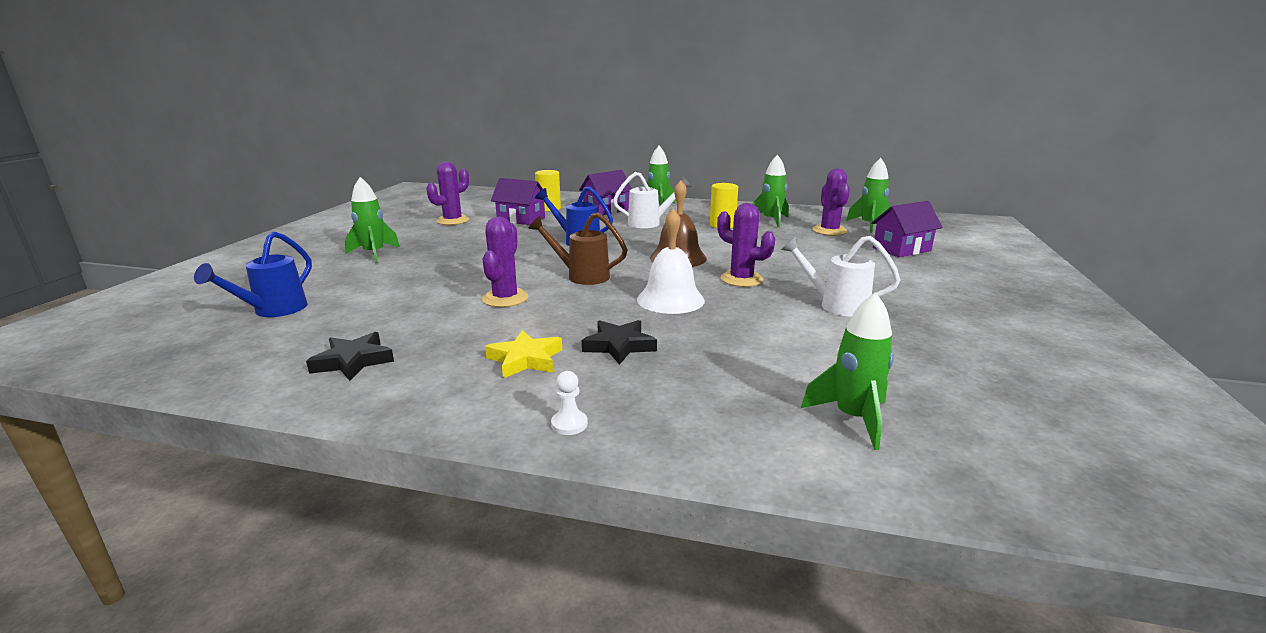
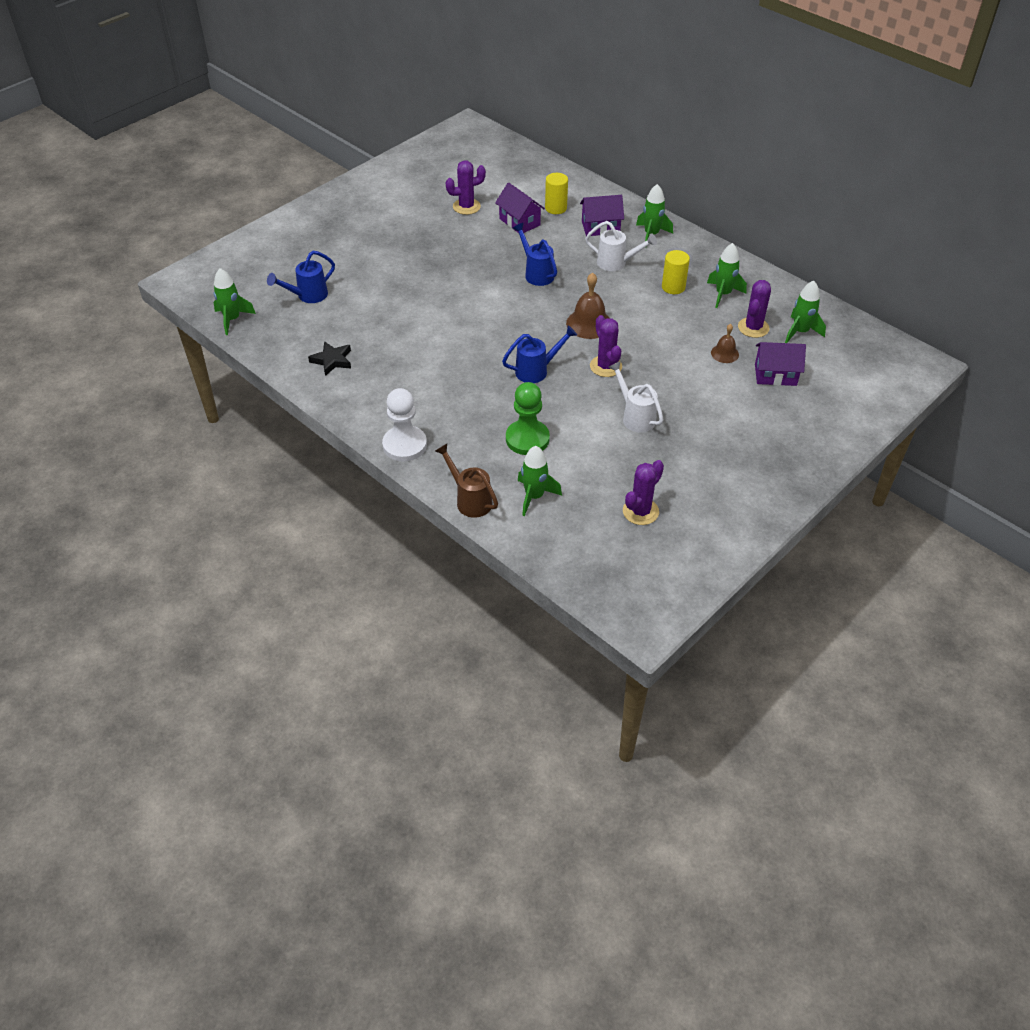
camera: 30 degrees right, 25 degrees up
green rocket [345,177,400,263] -> green rocket moved to [213,268,256,335]
purple cactus [482,217,528,307] -> purple cactus moved to [623,460,664,525]
yellow star [485,330,562,379] -> none
brown watering can [528,212,627,285] -> brown watering can moved to [435,444,498,518]
white pawn [551,371,588,435] -> white pawn [382,388,427,461], size x2.39
black star [582,320,657,365] -> none
white bell [637,209,705,314] -> blue watering can [502,325,577,383]
none -> green pawn [506,382,550,455]
none -> brown bell [711,324,739,363]

